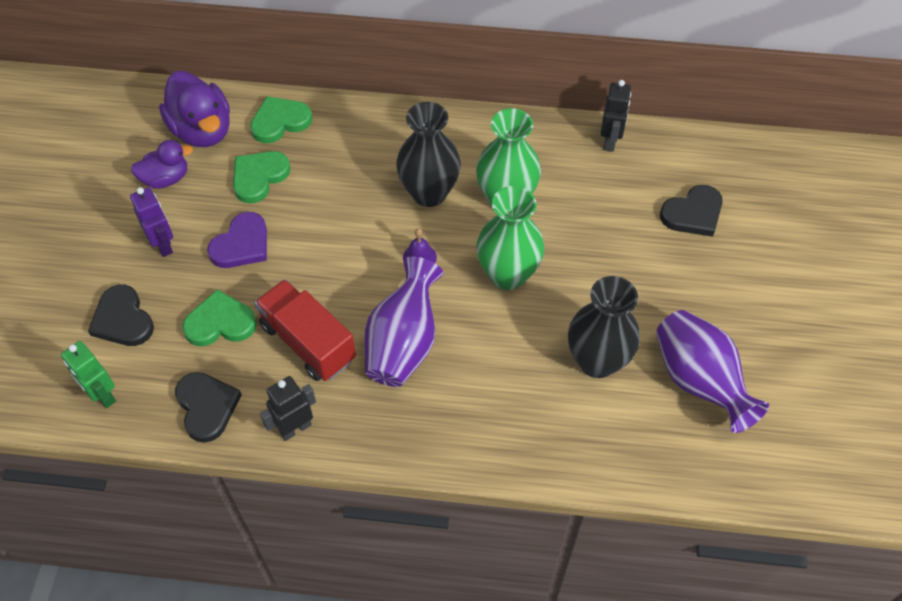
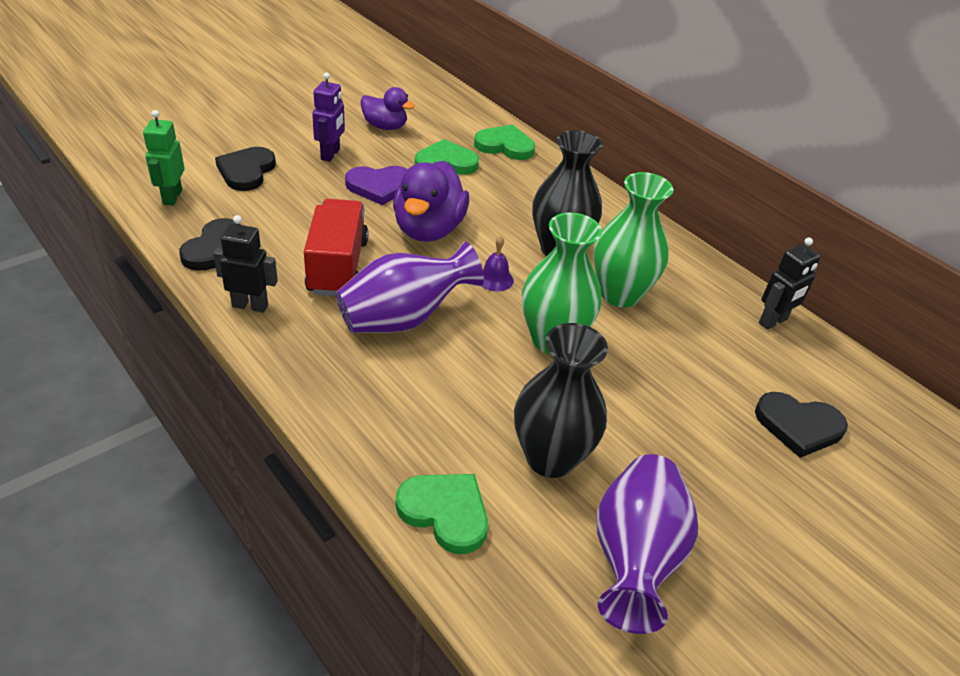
camera: 40 degrees right, 15 degrees down
purple duck [159,71,230,147] -> purple duck moved to [393,161,469,242]
green heart [182,289,257,346] -> green heart moved to [396,474,488,554]

